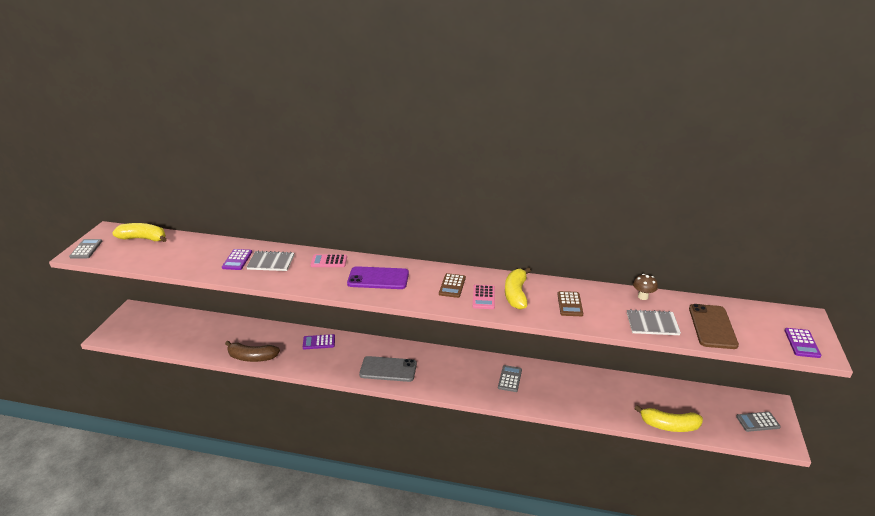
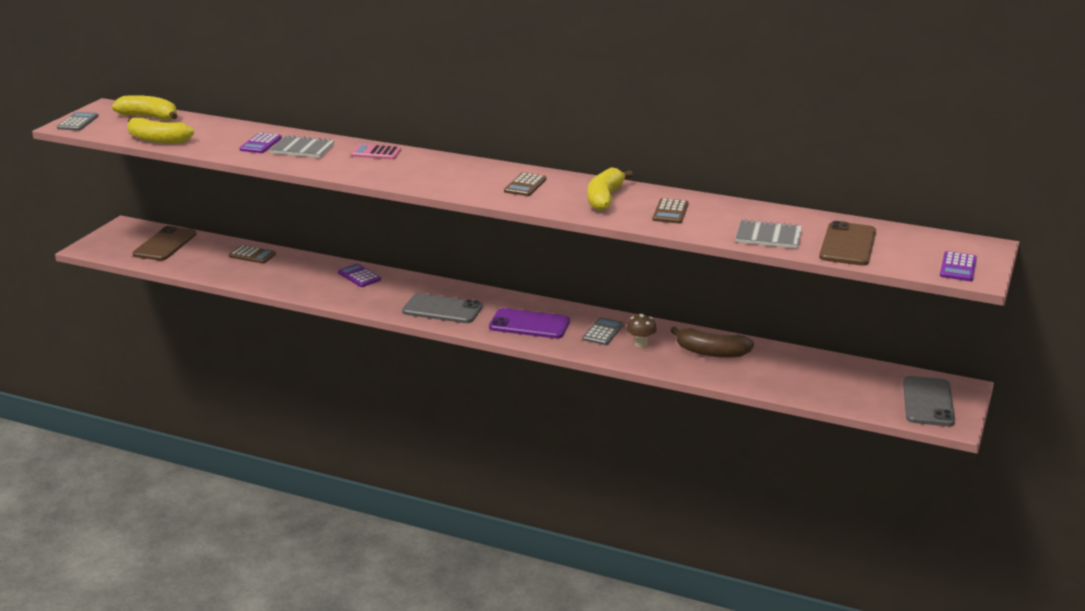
camera: 10 degrees right, 5 degrees down
brown banana [225,341,280,362] -> brown banana moved to [670,326,754,358]
purple calculator [303,334,335,349] -> purple calculator turned 45 degrees clockwise [338,264,381,287]
purple phone [347,266,409,289] -> purple phone moved to [489,308,570,339]
pink calculator [473,285,495,309] -> none
brown mushroom [633,274,658,300] -> brown mushroom moved to [626,314,657,347]
yellow banana [635,405,703,432] -> yellow banana moved to [127,118,194,144]
grey calculator [736,412,781,432] -> grey phone [903,376,955,426]
none -> brown phone [133,226,196,261]
none -> brown calculator [228,245,276,264]

